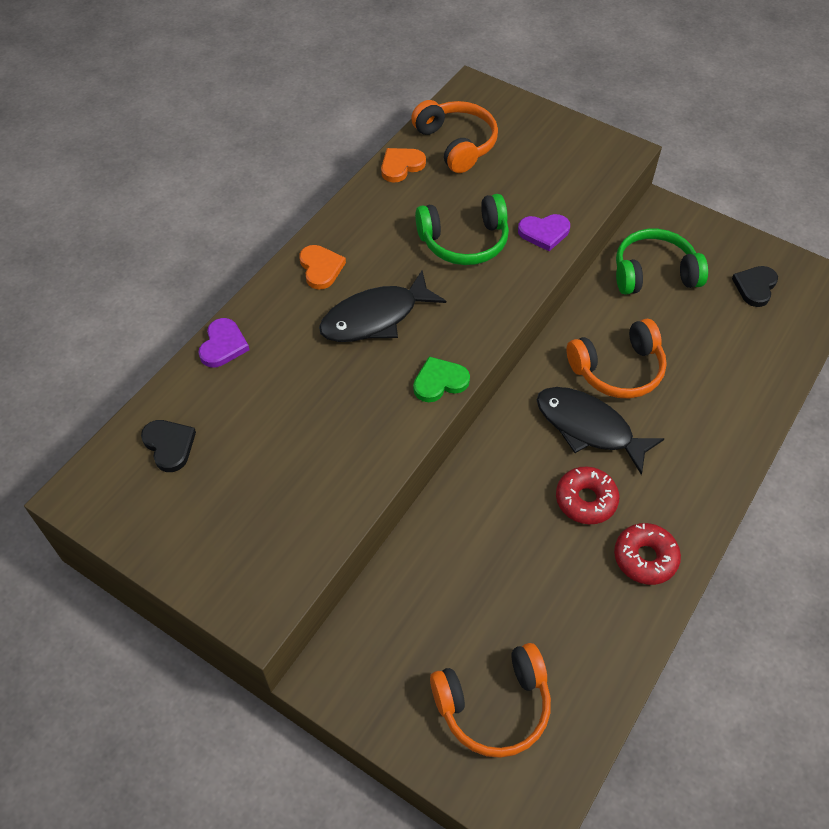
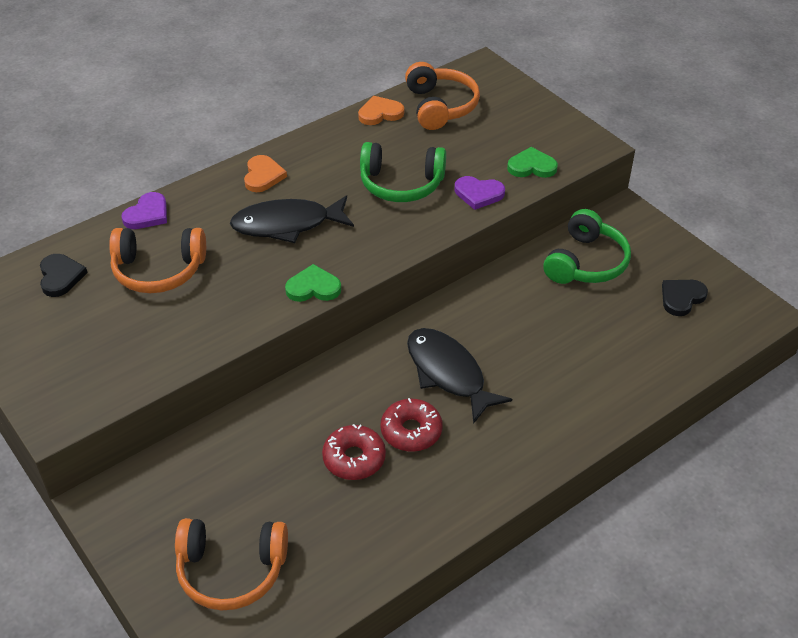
camera: 20 degrees right, 10 degrees down
orange headphones [567,319,667,398] -> orange headphones moved to [109,228,206,293]
red donut [614,523,681,585] -> red donut moved to [322,424,386,480]
green headphones [616,229,708,295] -> green headphones turned 105 degrees clockwise [543,209,631,284]
none -> green heart [507,147,558,178]

